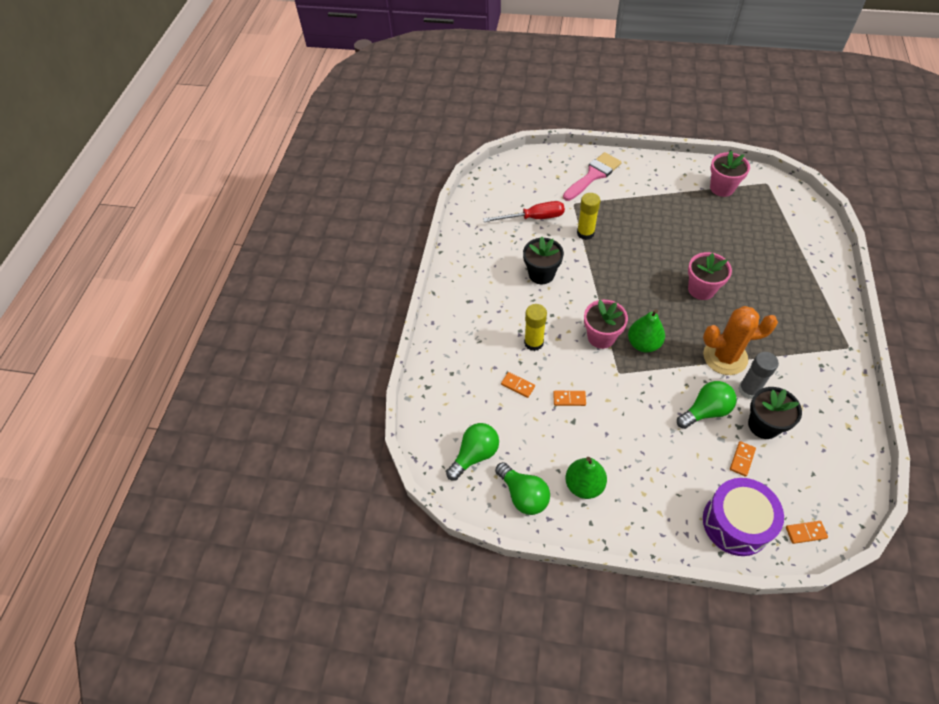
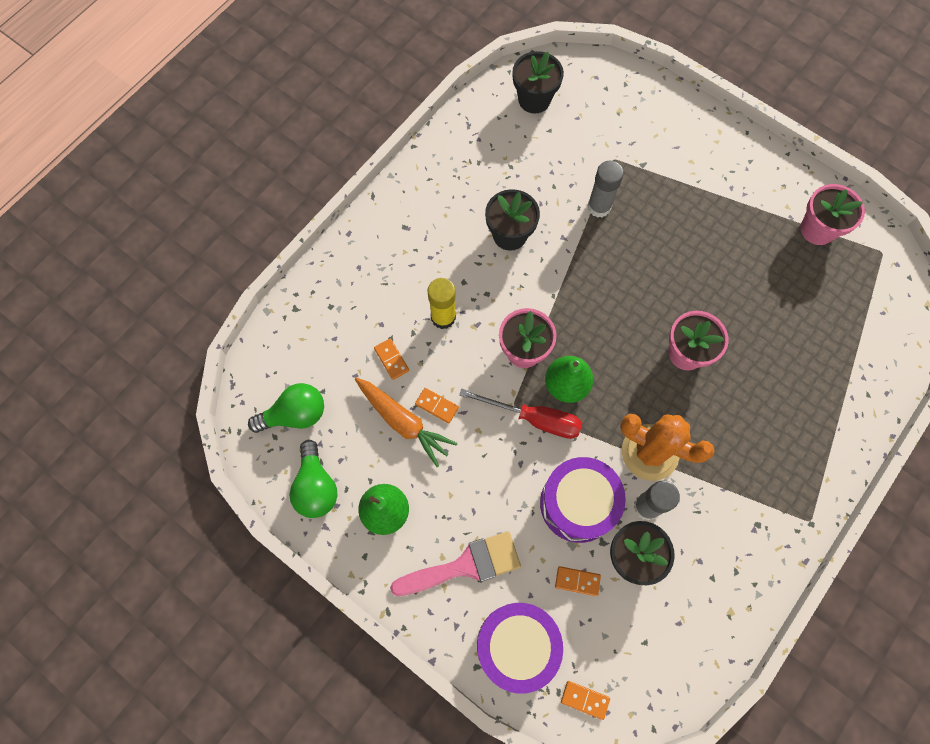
camera: 25 degrees right, 15 degrees up
red screwdriver [483,201,565,222] -> red screwdriver moved to [459,389,582,439]
pink brush [563,152,622,201] -> pink brush moved to [390,531,521,596]
yellow glue stick [577,193,600,240] -> grey glue stick [588,161,624,218]
green light bulb [677,381,736,429] -> purple drum [540,457,626,543]
orange domino [730,441,756,477] -> orange domino turned 45 degrees clockwise [555,566,601,596]
none -> orange carrot [355,377,458,467]
none -> black flower pot [513,51,564,113]

